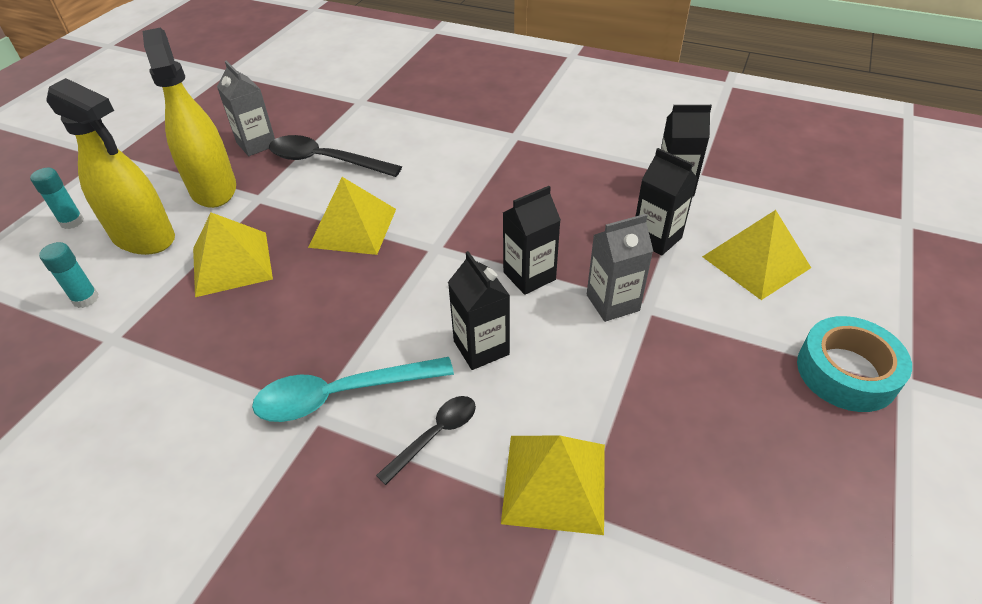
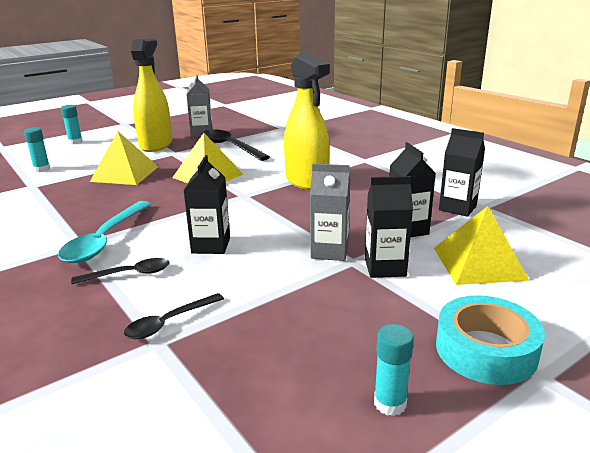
camera: 30 degrees right, 20 degrees down
yellow spray bottle [47,78,175,255] -> yellow spray bottle moved to [284,53,330,190]
turquoise spoon [252,357,454,422] -> turquoise spoon turned 90 degrees counterclockwise [58,201,151,263]
yellow pyramid [501,435,605,535] -> black spoon [124,293,224,339]
black carton [503,186,561,295] -> black carton moved to [365,176,413,278]
none -> turquoise glue stick [374,324,414,416]

